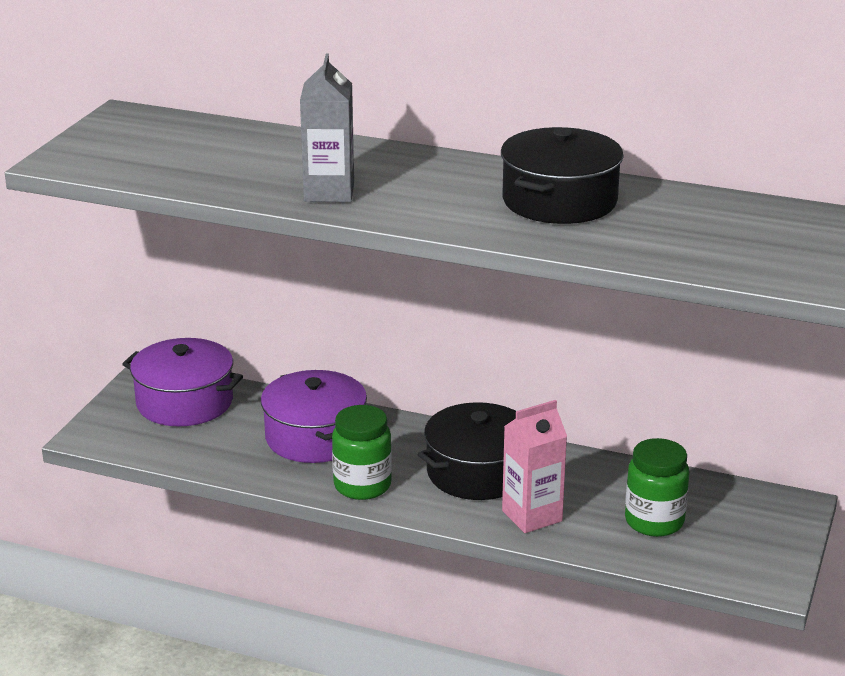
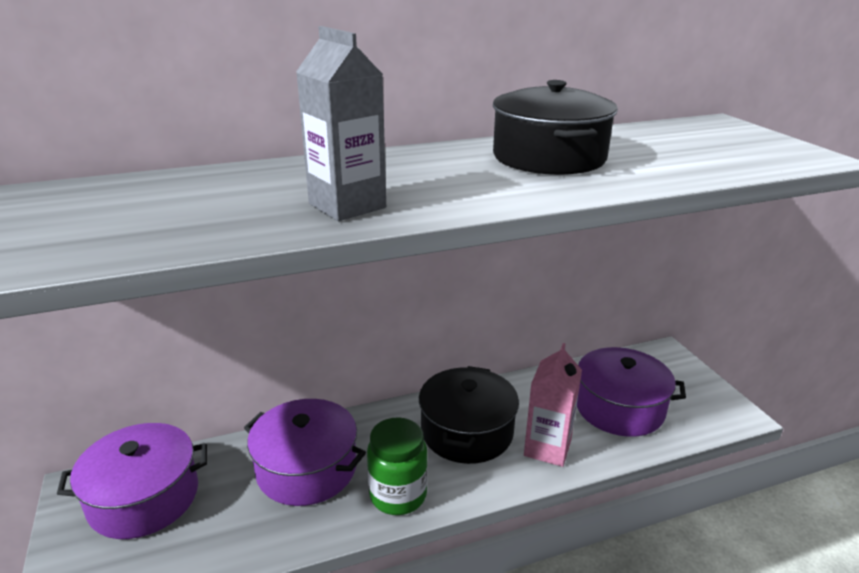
camera: 40 degrees left, 0 degrees up
green jar [625,438,689,537] -> purple pot [577,347,686,437]

